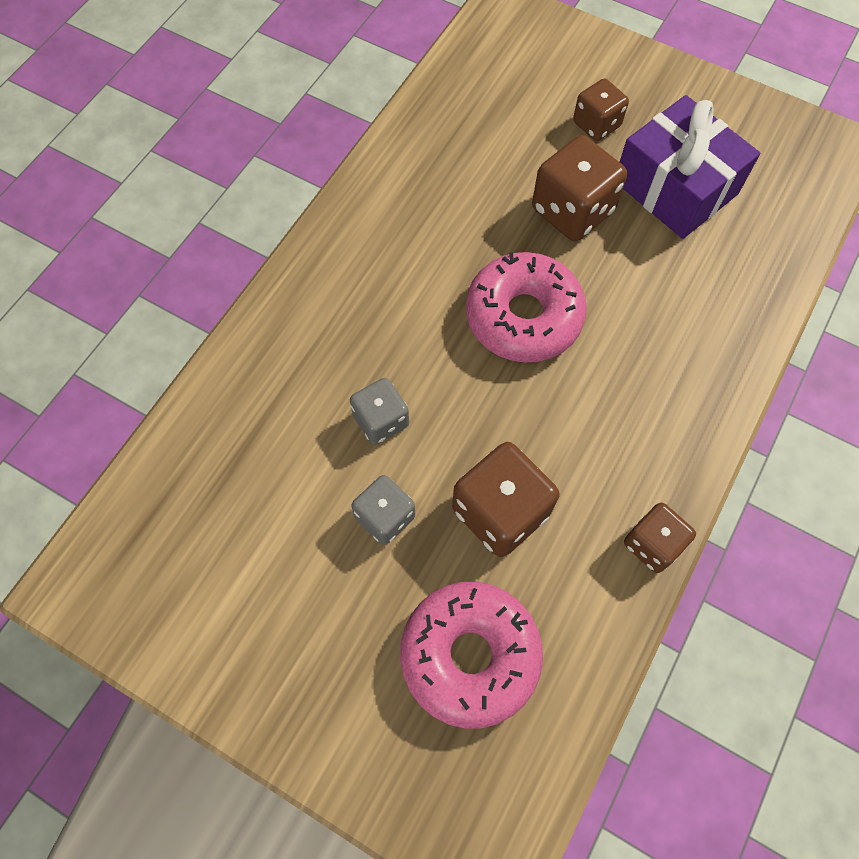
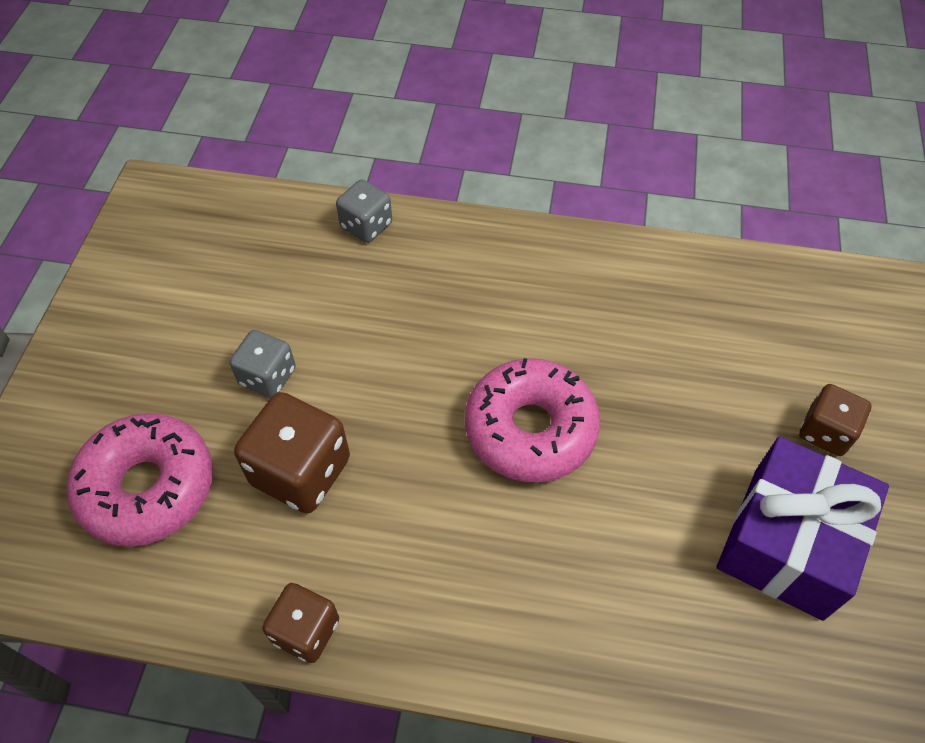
camera: 70 degrees right, 10 degrees down
grey dice [350,378,409,445] -> grey dice moved to [336,180,392,243]
brown dice [532,135,627,241] -> none

